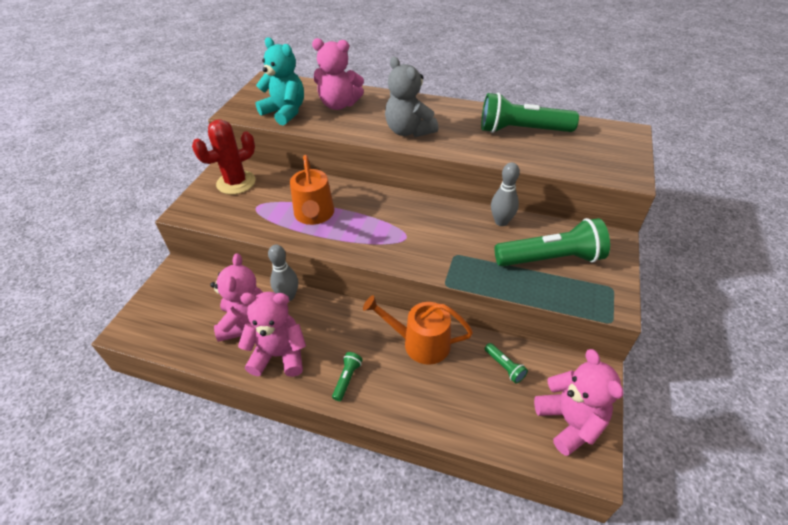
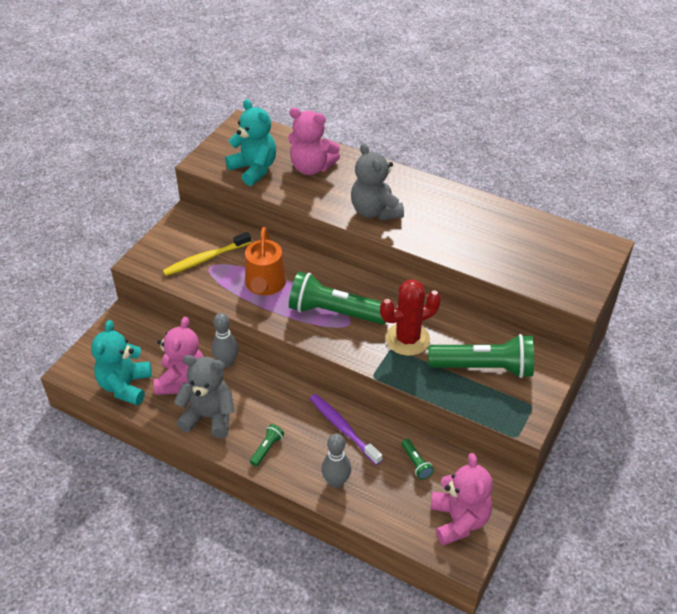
camera: 10 degrees right, 0 degrees up
red cactus [192,119,256,194] -> red cactus moved to [380,279,441,356]
pink teddy bear [238,292,306,377] -> grey teddy bear [174,355,234,438]
orange watering can [363,295,473,365] -> purple toothbrush [310,394,382,465]
green flashlight [481,93,579,133] -> green flashlight moved to [289,272,386,325]
grey bowling pin [491,162,520,226] -> grey bowling pin moved to [321,433,351,488]
none -> turquoise teddy bear [91,320,152,406]
none -> yellow toothbrush [163,232,251,276]

